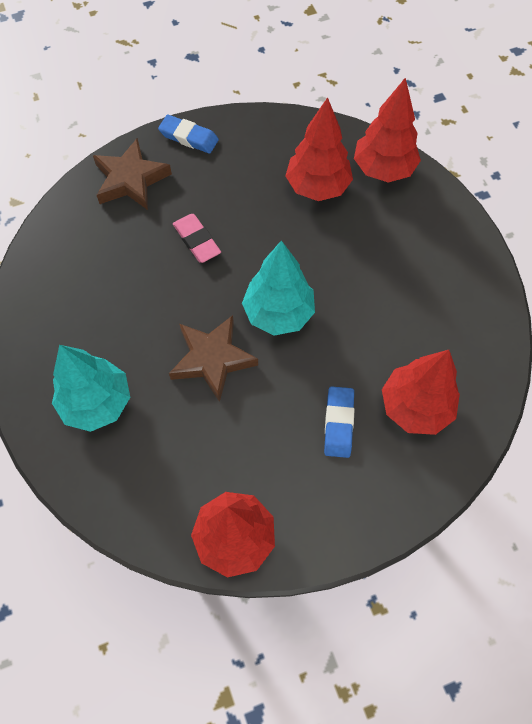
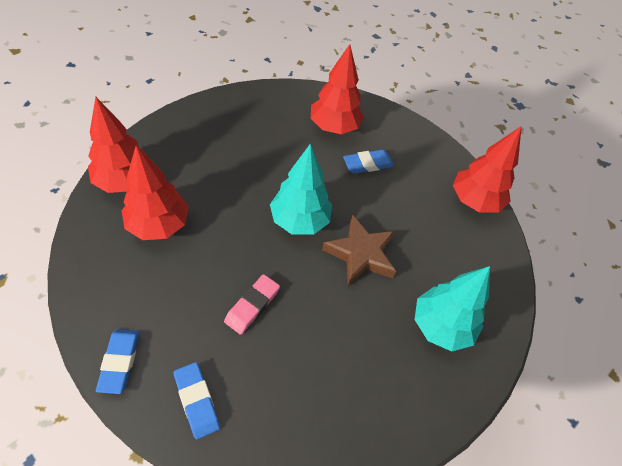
camera: 120 degrees left, 10 degrees down
brown star [93,138,172,210] -> blue eraser [174,362,220,439]

